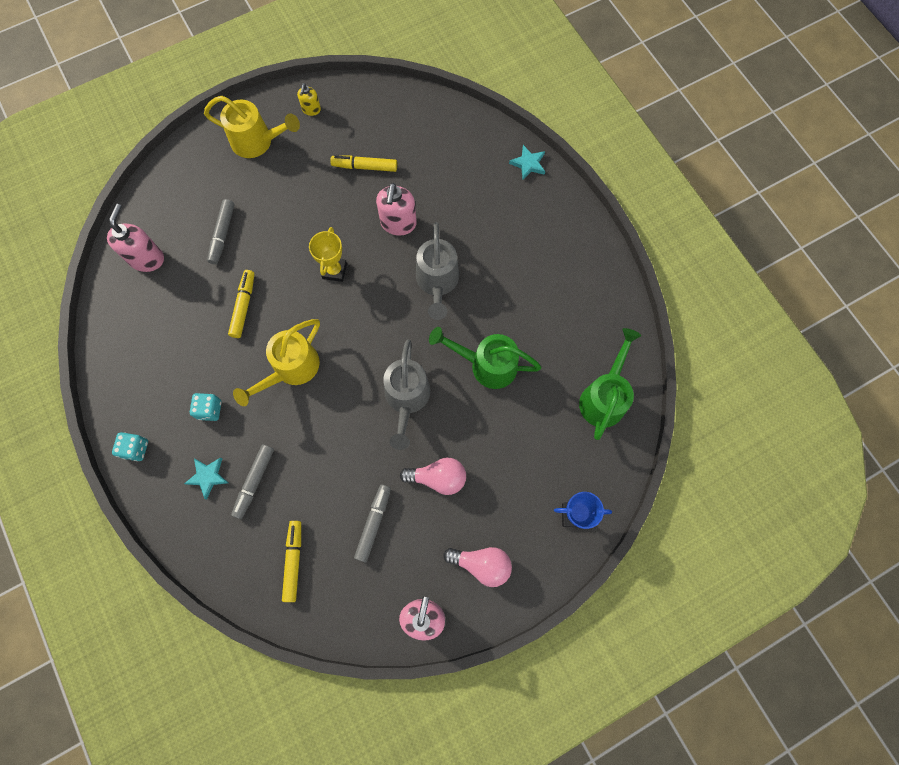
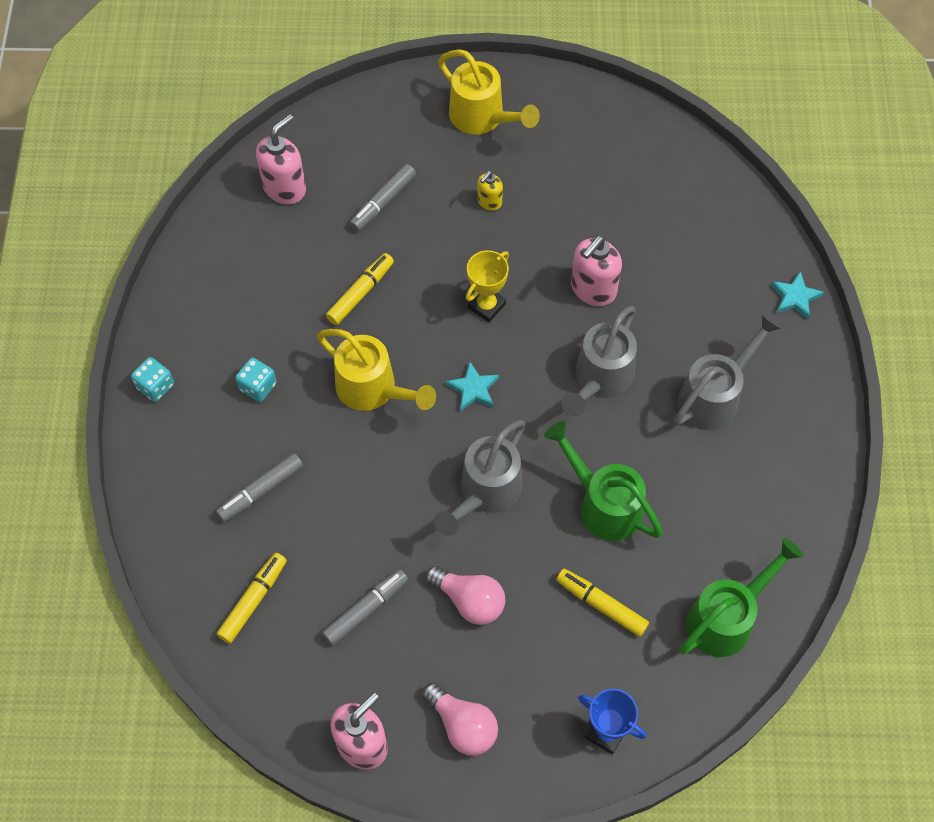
camera: 30 degrees right, 10 degrees down
turquoise star [184,457,229,500] -> turquoise star moved to [446,362,499,412]
yellow watering can [233,319,320,406] -> yellow watering can turned 120 degrees counterclockwise [317,329,436,411]
yellow soap dispenser [297,83,321,116] -> yellow soap dispenser moved to [477,171,503,211]
yellow marker [330,156,397,172] -> yellow marker moved to [556,569,649,637]
none -> grey watering can [674,313,782,430]

